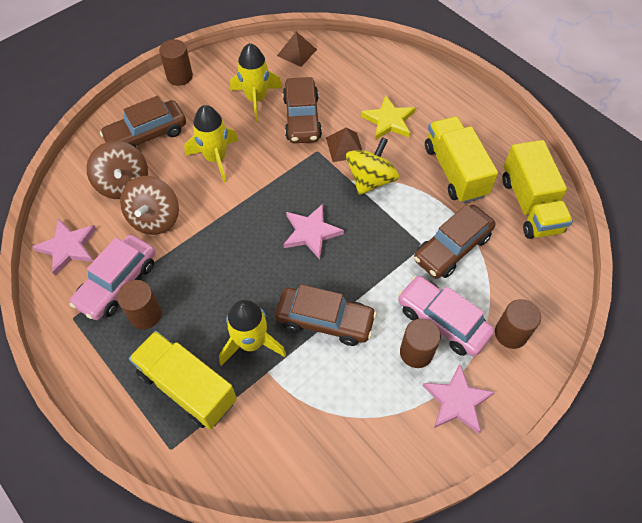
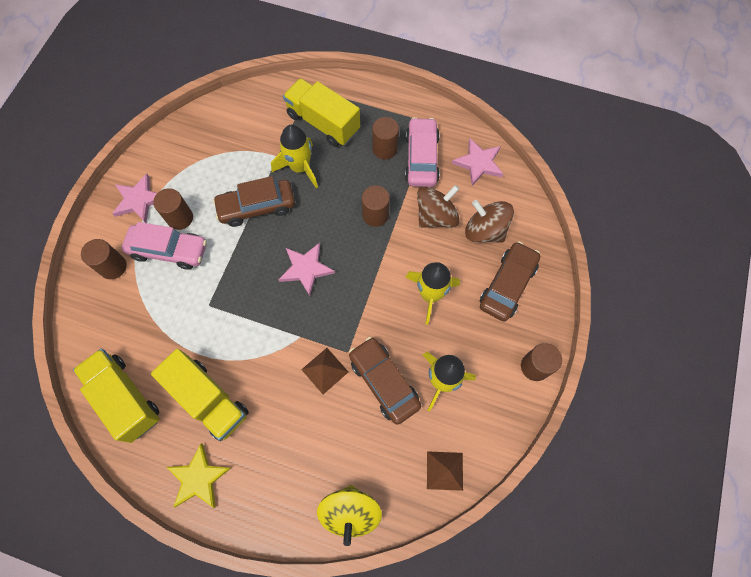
camera: 150 degrees right, 10 degrees up
brown spinning top [120,176,179,235] -> brown spinning top turned 75 degrees clockwise [417,185,460,228]
yellow truck [129,331,237,430] -> yellow truck turned 150 degrees counterclockwise [283,78,360,147]
yellow spinning top [346,137,399,195] -> yellow spinning top moved to [317,485,382,546]
yellow star [361,95,416,140] -> yellow star moved to [166,443,231,508]
brown car [414,205,495,278] -> none
none -> brown cylinder [362,185,390,227]

